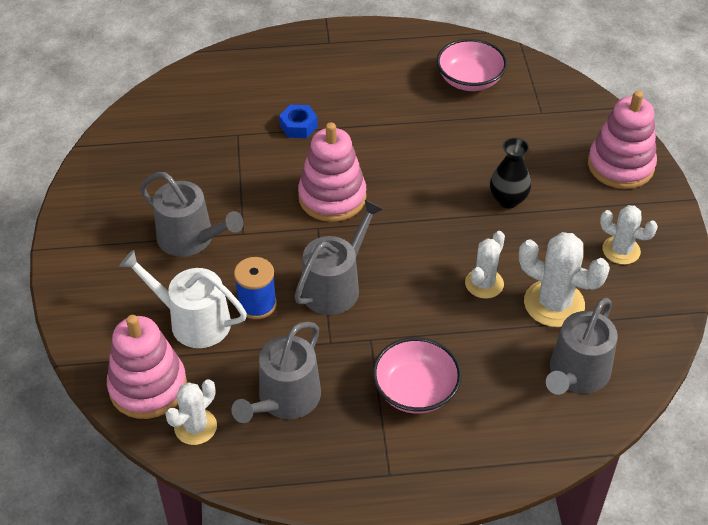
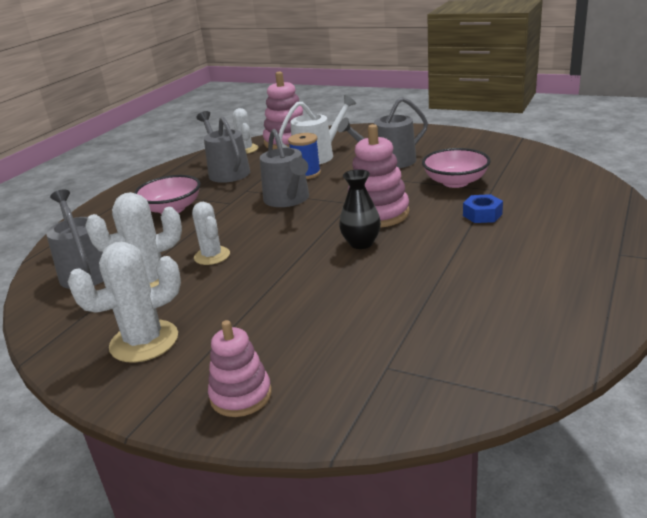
camera: 125 degrees right, 20 degrees down
pink bowl [437,39,507,91] -> pink bowl moved to [422,148,491,188]
black vase [490,138,531,208] -> black vase moved to [339,169,381,249]
pink stacking toy [588,91,657,189] -> pink stacking toy [208,320,272,417], size x0.66
white cactus [600,205,658,265] -> white cactus [68,242,181,362], size x1.55

